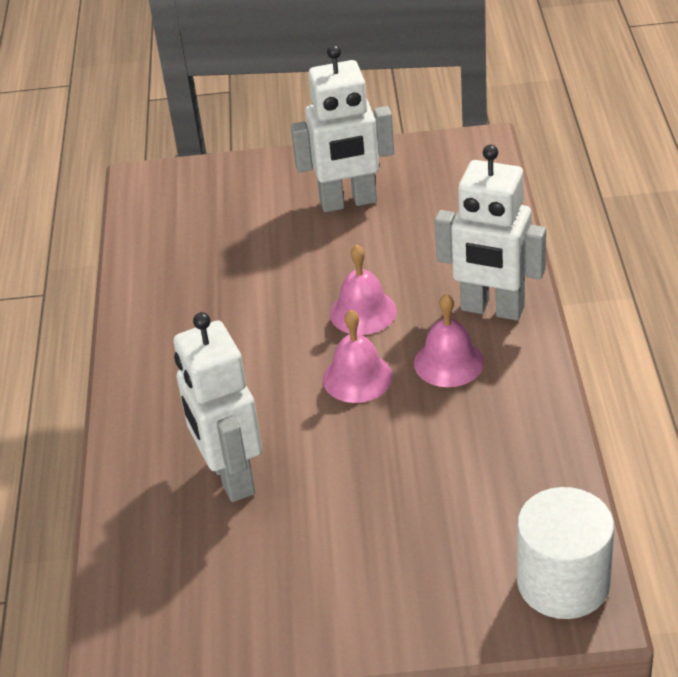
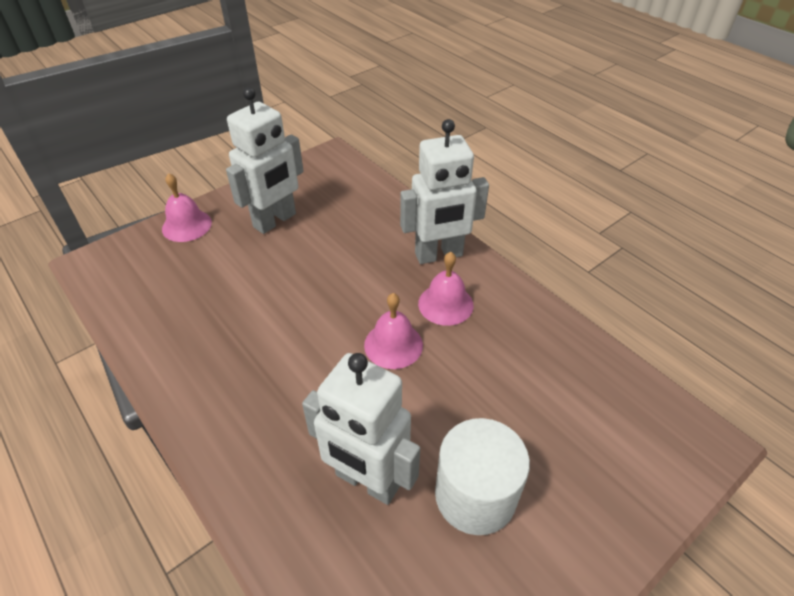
camera: 40 degrees left, 5 degrees up
pink bell [330,245,397,335] -> pink bell moved to [162,173,212,242]
white cylinder [517,487,614,619] -> white cylinder moved to [435,418,530,535]

